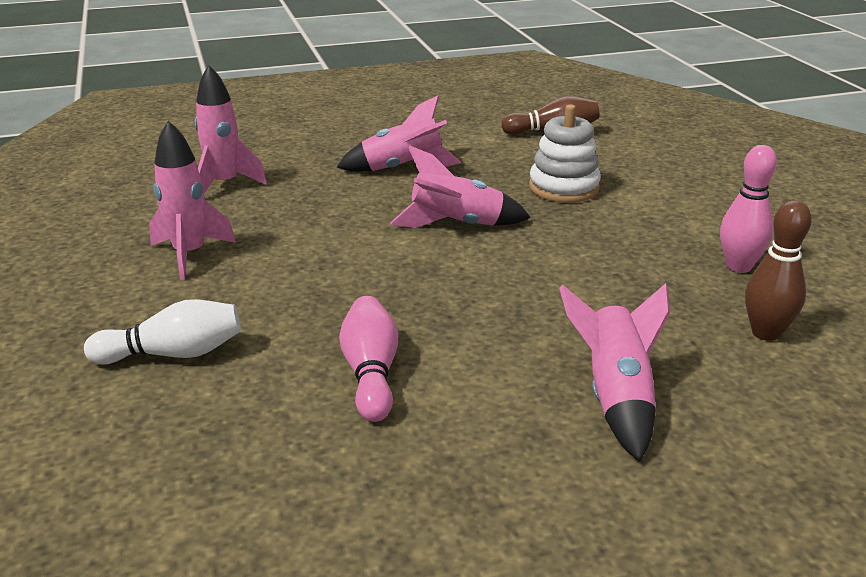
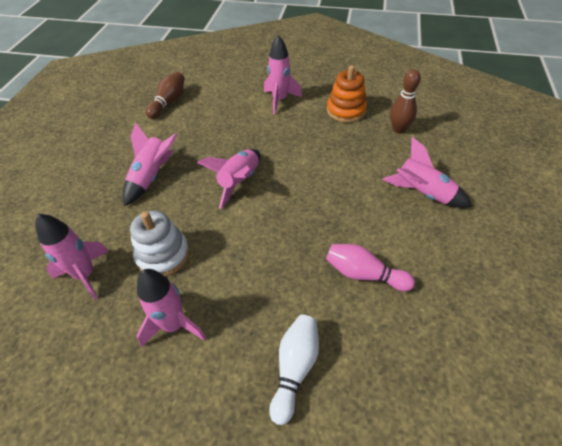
camera: 60 degrees left, 20 degrees up
white stacking toy [529,104,601,202] -> white stacking toy moved to [130,210,190,277]
pink bowling pin [720,145,777,273] -> orange stacking toy [327,65,367,123]
none -> pink rocket [264,35,302,114]

